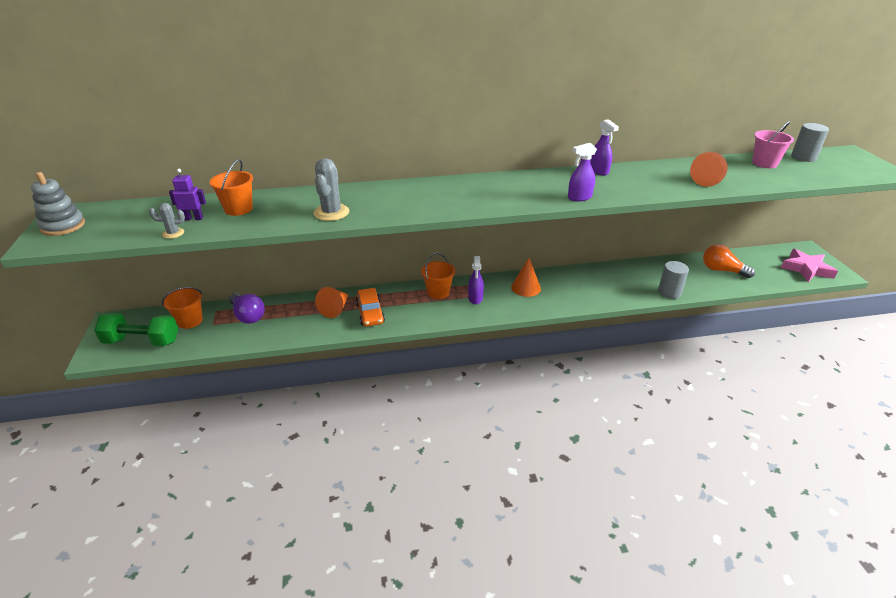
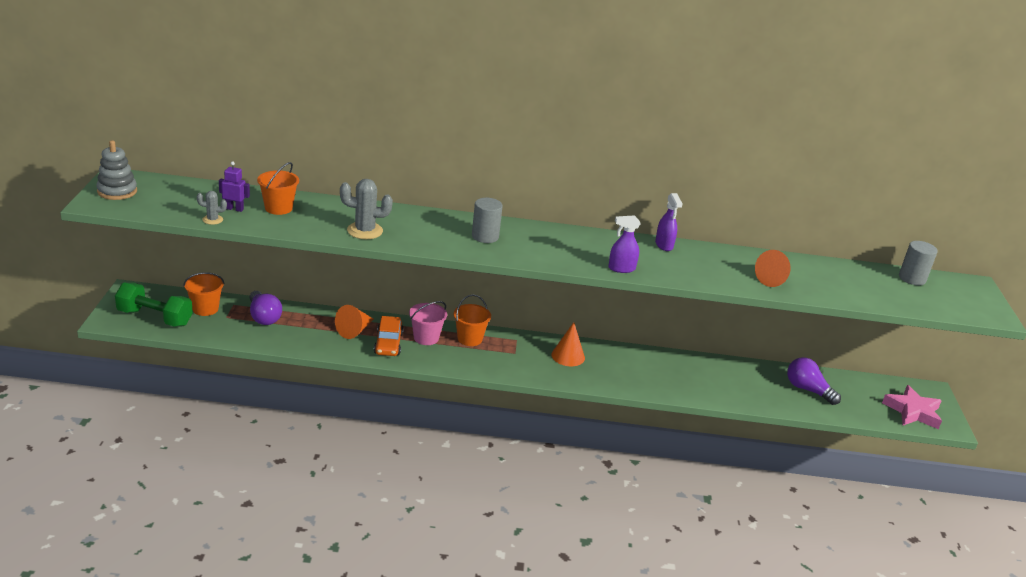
camera: 10 degrees right, 5 degrees down
grey cactus [313,158,349,221] -> grey cactus turned 75 degrees clockwise [340,179,393,239]
purple spray bottle [468,256,484,304] -> none
grey cylinder [658,261,689,299] -> grey cylinder moved to [472,198,503,243]
orange light bulb [703,244,755,278] -> purple light bulb [787,357,841,405]
pink bucket [752,121,794,168] -> pink bucket moved to [409,301,447,345]

